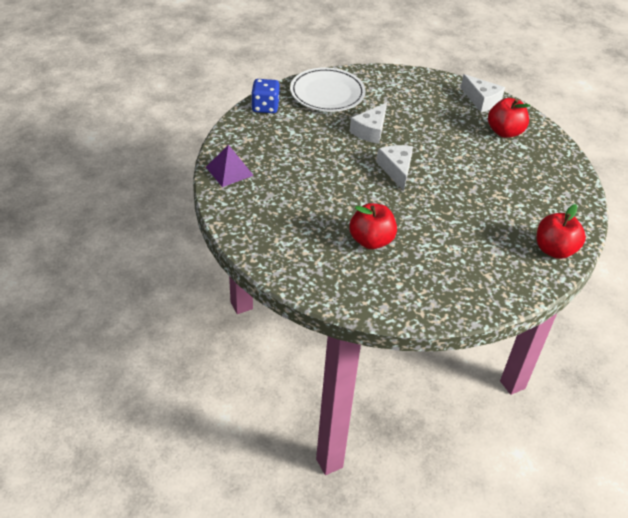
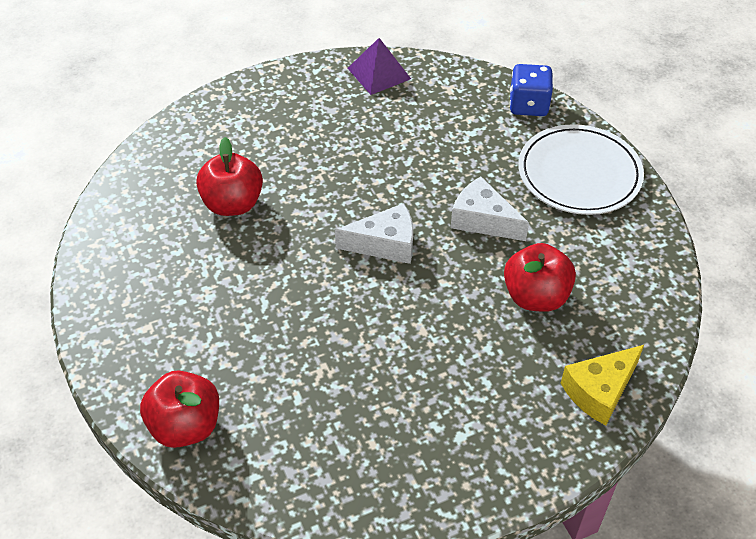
camera: 95 degrees right, 5 degrees up
white cheese [461,74,505,112] -> yellow cheese [561,345,644,425]
red apple [488,98,530,138] -> red apple moved to [504,243,576,312]

